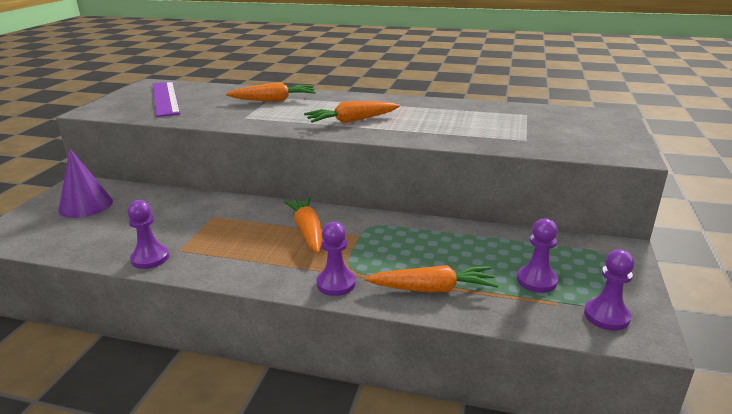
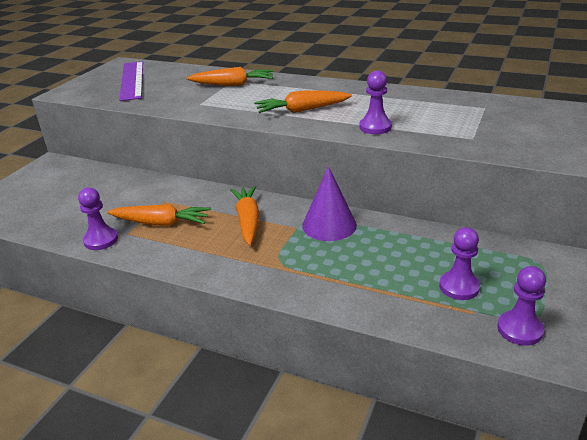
camera: 10 degrees right, 5 degrees up
purple cone [58,149,113,218] -> purple cone moved to [302,166,357,241]
purple pawn [316,222,356,296] -> purple pawn moved to [359,71,392,134]
orange carrot [365,265,498,292] -> orange carrot moved to [107,204,211,226]

